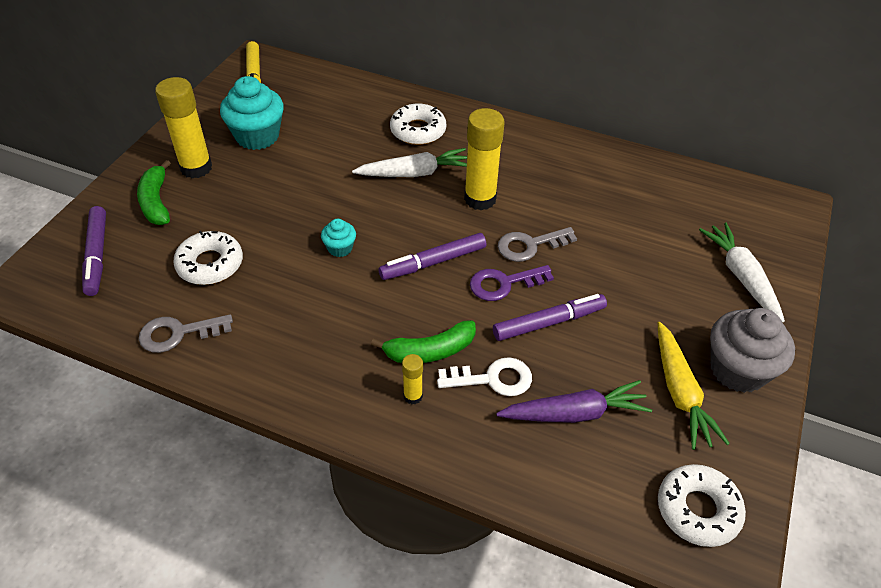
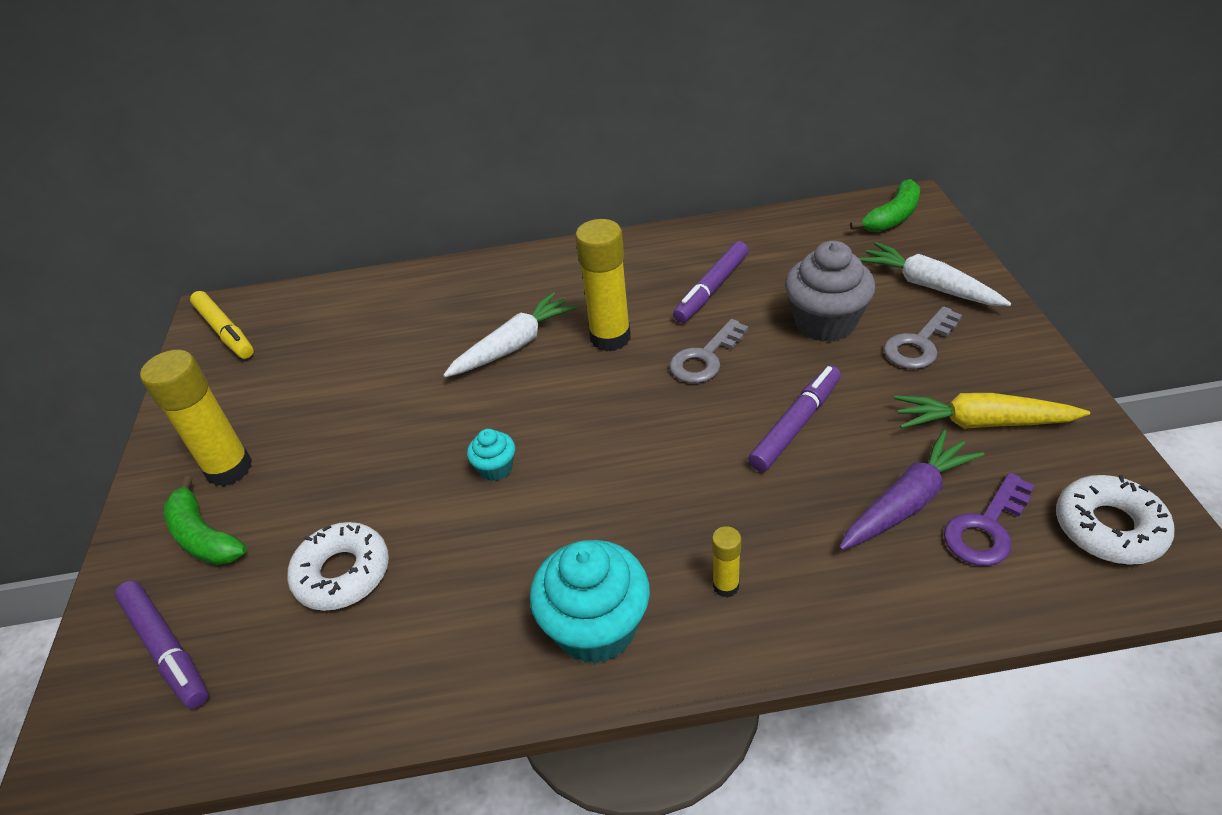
camera: 25 degrees left, 5 degrees down
grey key [139,314,233,353] -> grey key moved to [884,306,962,369]
turquoise cupcake [220,76,284,150] -> turquoise cupcake moved to [530,540,650,664]
green banana [371,320,476,363] -> green banana moved to [850,179,920,232]
purple marker [379,233,486,280] -> purple marker moved to [673,241,749,323]
white donut [390,104,446,145] -> none
white key [437,357,532,396] -> none
purple key [470,265,554,301] -> purple key moved to [944,473,1035,566]
yellow carrot [658,322,730,450] -> yellow carrot turned 135 degrees clockwise [894,393,1090,429]
grey cupcake [710,308,795,393] -> grey cupcake moved to [785,241,875,342]

